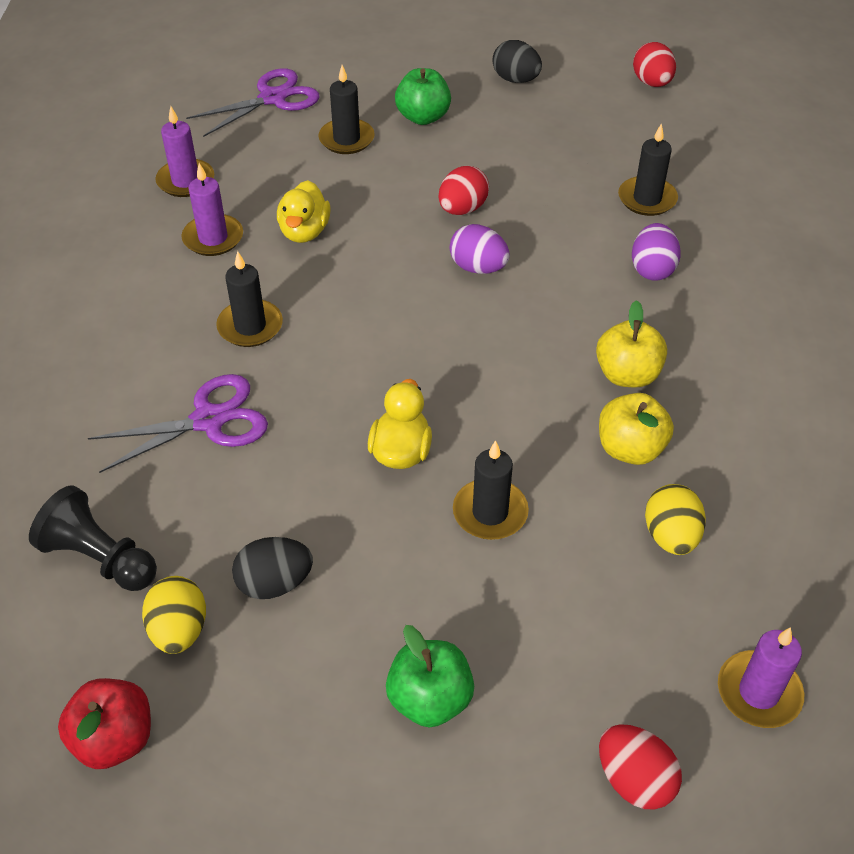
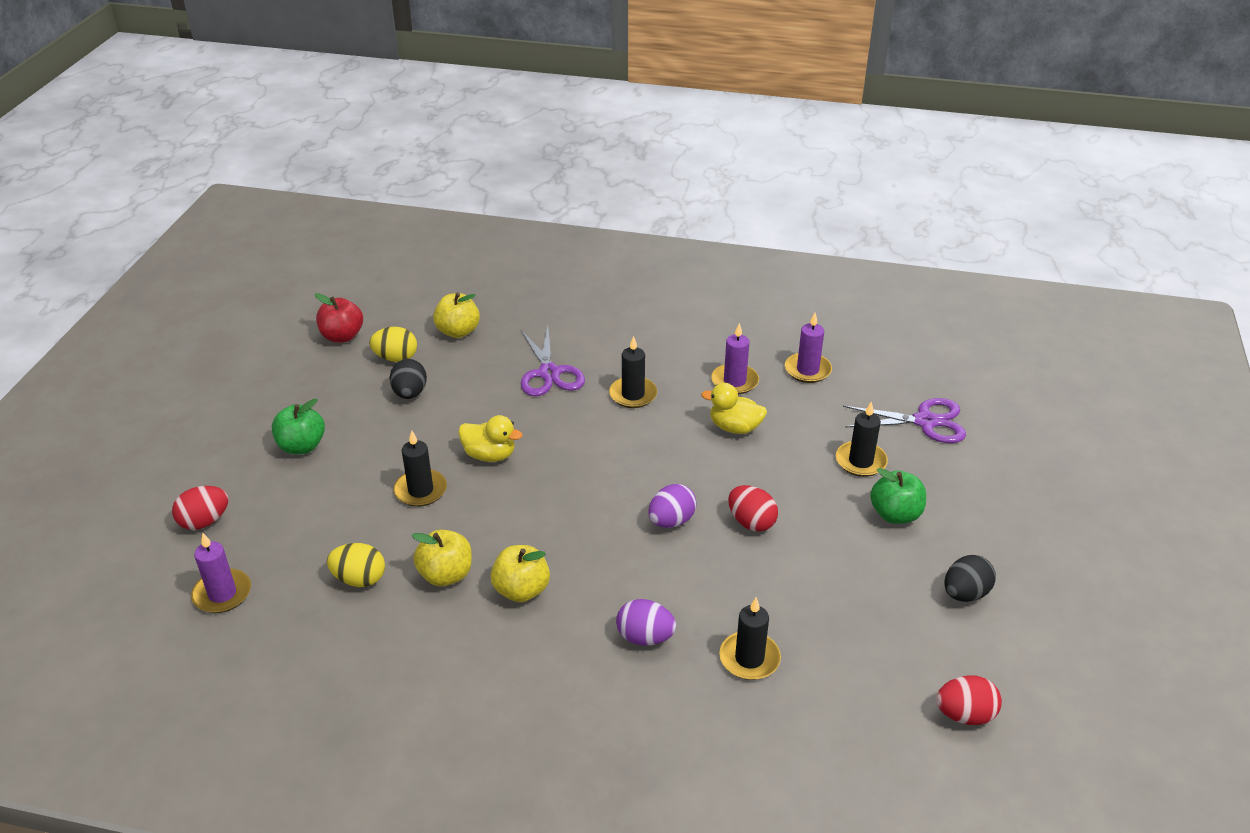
camera: 100 degrees right, 10 degrees down
black pawn [29,485,157,591] -> yellow apple [433,293,480,338]
purple scissors [186,68,320,137] -> purple scissors turned 60 degrees counterclockwise [843,398,966,443]

